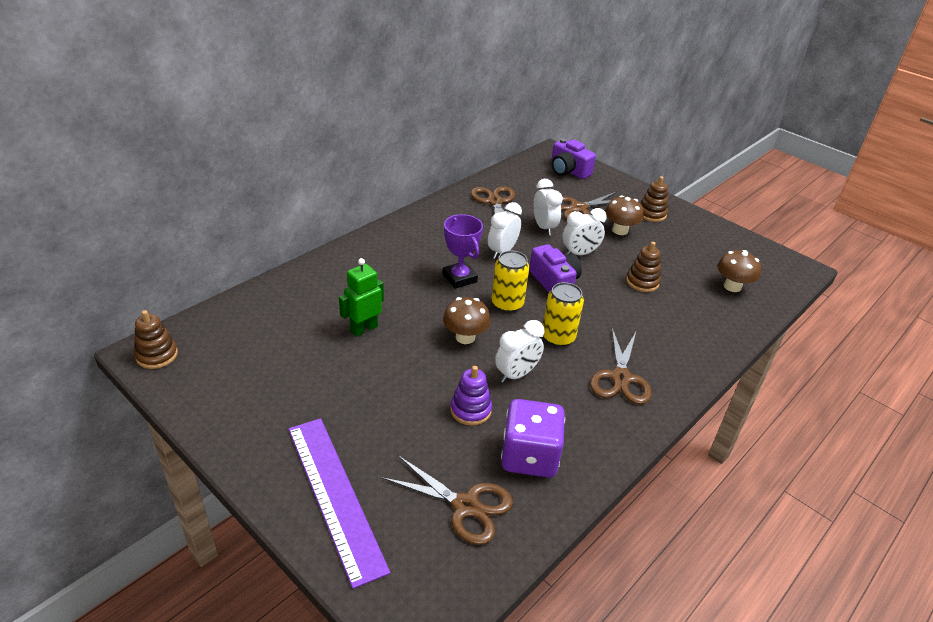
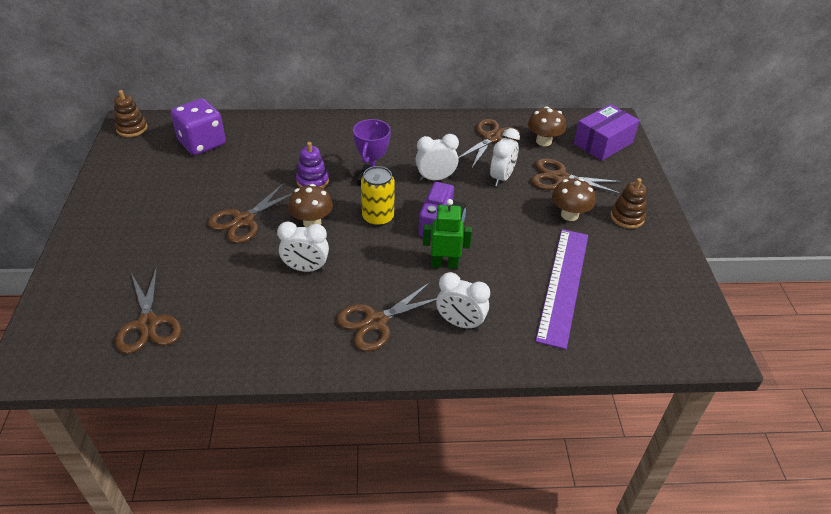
camera: 45 degrees right, 5 degrees up
purple ruler [288,418,390,589] -> purple ruler moved to [535,229,588,349]
green robot [339,258,384,337] -> green robot moved to [423,199,472,269]
purple stacking toy [450,366,492,426] -> purple stacking toy moved to [296,142,329,188]
purple dice [501,399,565,478] -> purple dice moved to [171,98,226,155]
yellow can [543,282,584,347] -> none
purple camera [551,138,596,179] -> purple box [574,104,640,161]
white clock [562,208,607,255] -> white clock moved to [436,272,490,330]
brown stacking toy [626,242,661,292] -> none
brown mushroom [717,250,761,292] -> brown mushroom moved to [528,106,566,146]
none -> brown scissors [208,183,291,243]

